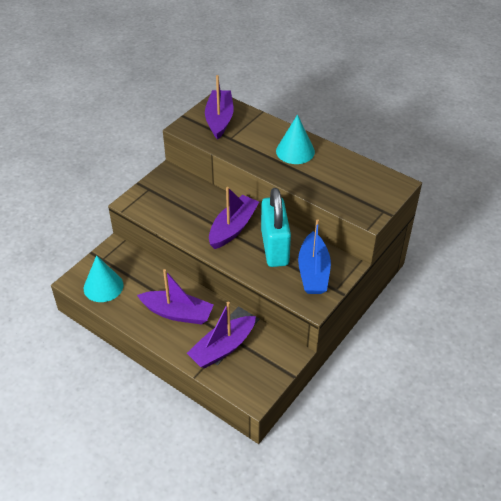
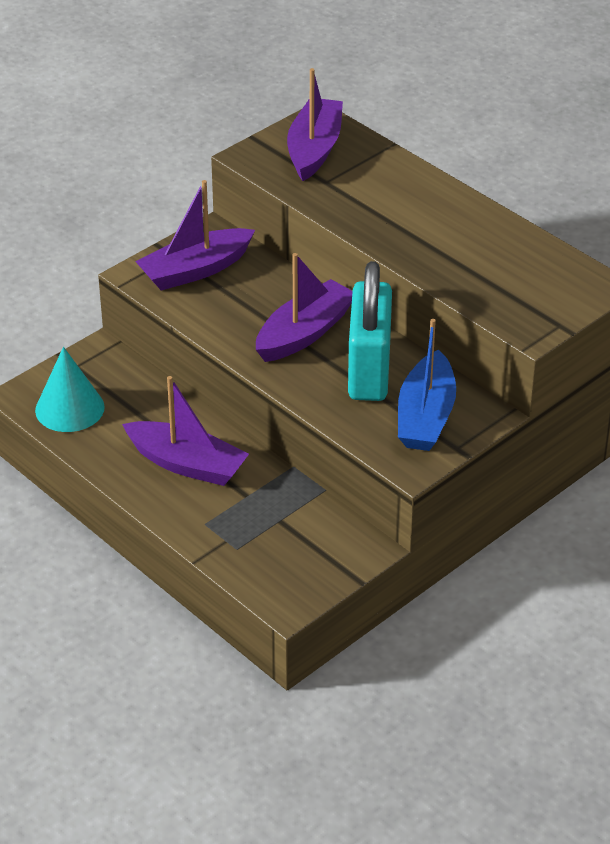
camera: 10 degrees right, 5 degrees down
purple boat [187,302,256,368] -> purple boat moved to [135,180,255,291]
turquoise cone [276,114,315,164] -> none

